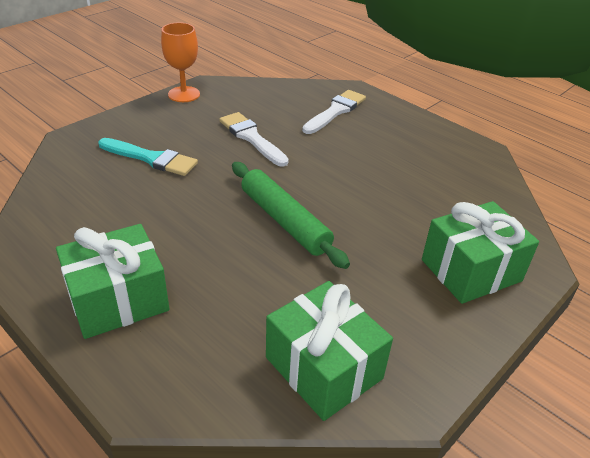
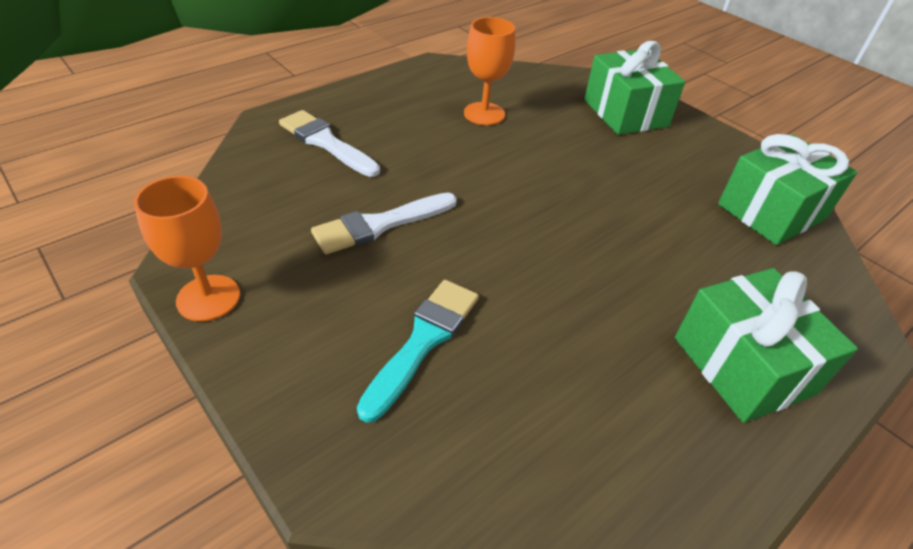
camera: 85 degrees left, 5 degrees up
green rolling pin [232,162,350,269] -> none
none -> orange goblet [464,17,515,125]

